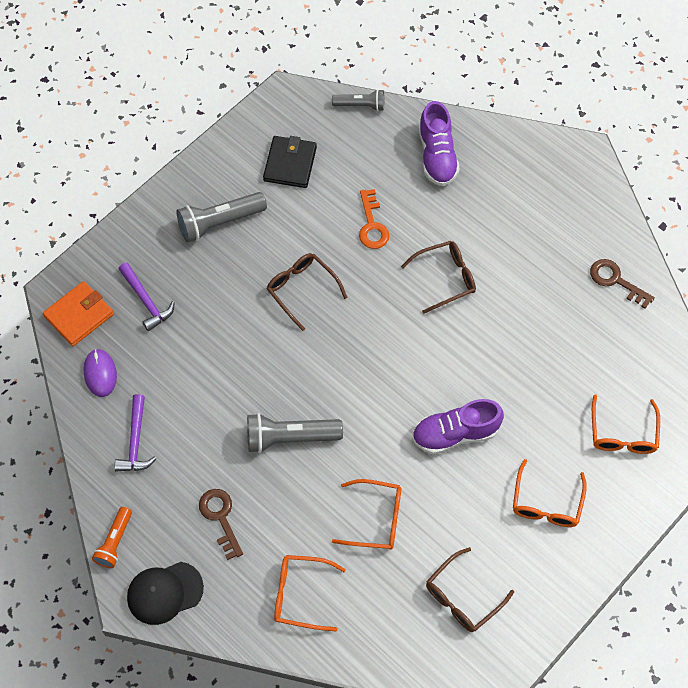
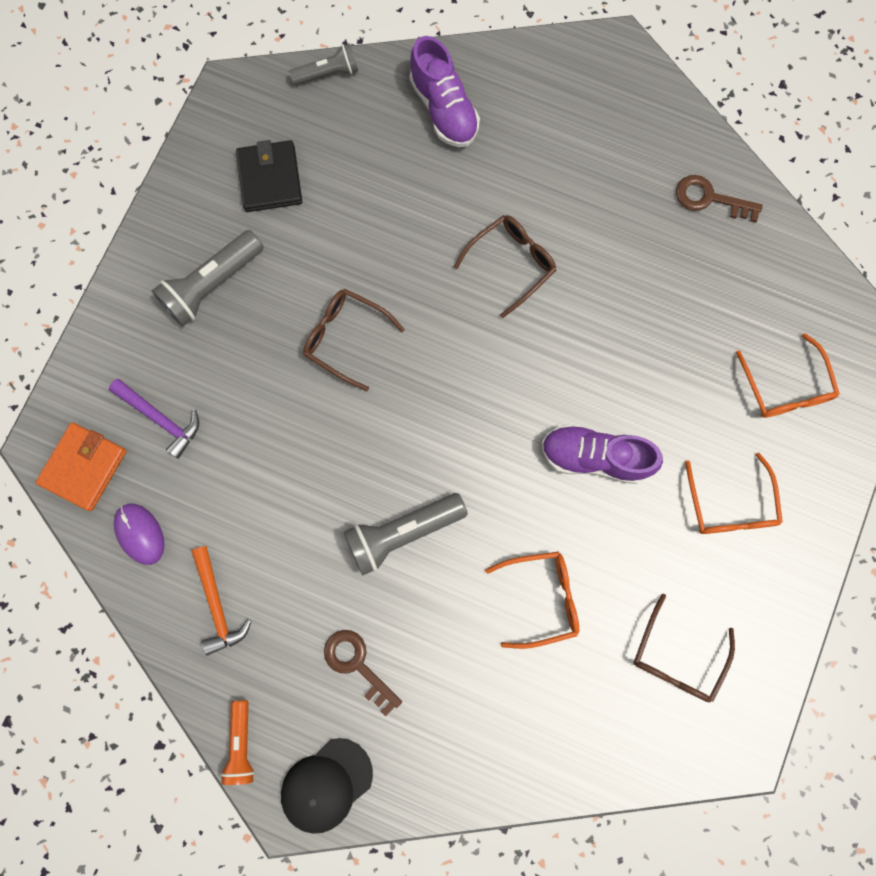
camera: 20 degrees left, 15 degrees up
purple hammer [115,394,156,472] -> orange hammer [191,546,252,656]
orange glasses [274,555,346,631] -> none
orange key [359,189,389,249] -> none
purple shoe [412,399,504,454] -> purple shoe turned 45 degrees clockwise [542,424,663,484]

